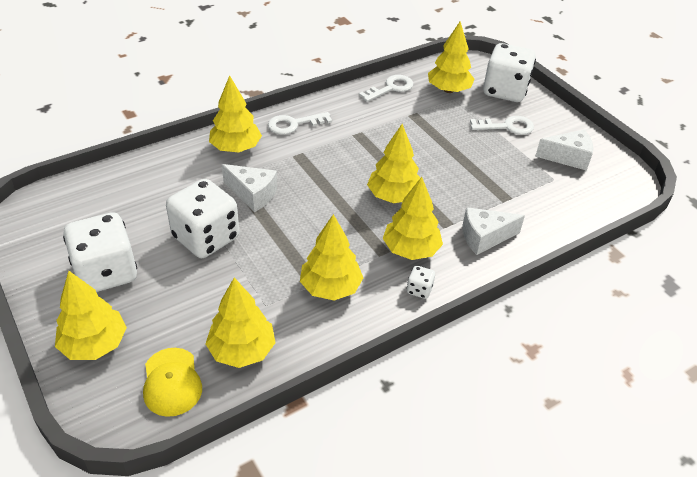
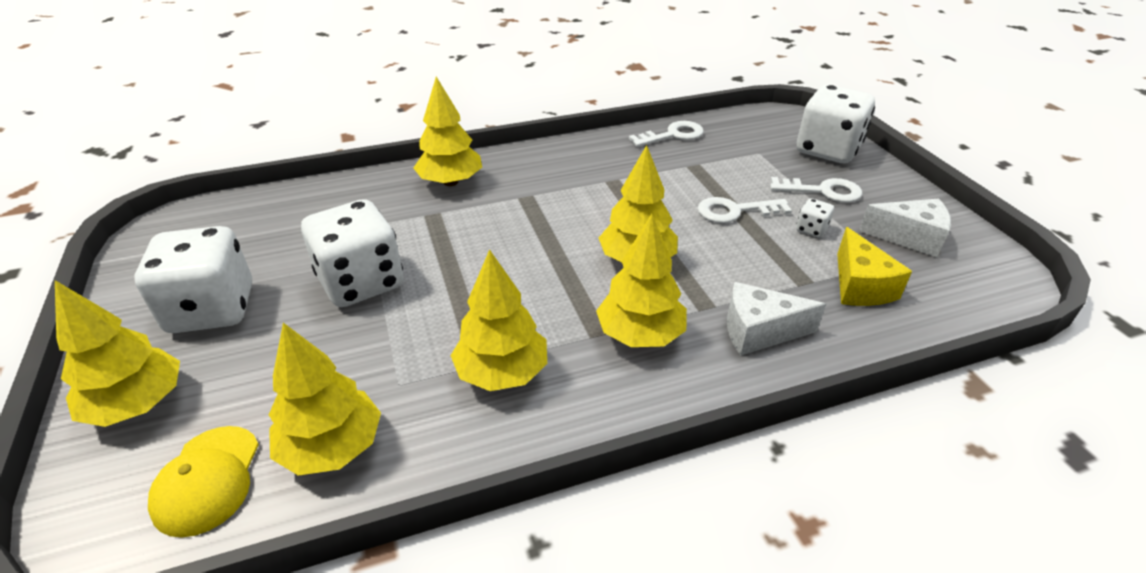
camera: 15 degrees right, 5 degrees down
white cheese [222,164,277,212] -> none
white key [268,112,332,135] -> white key moved to [698,197,792,223]
white dice [407,266,435,299] -> white dice moved to [796,198,834,238]
yellow tree [428,21,475,93] -> none
none -> yellow cheese [837,227,912,306]

